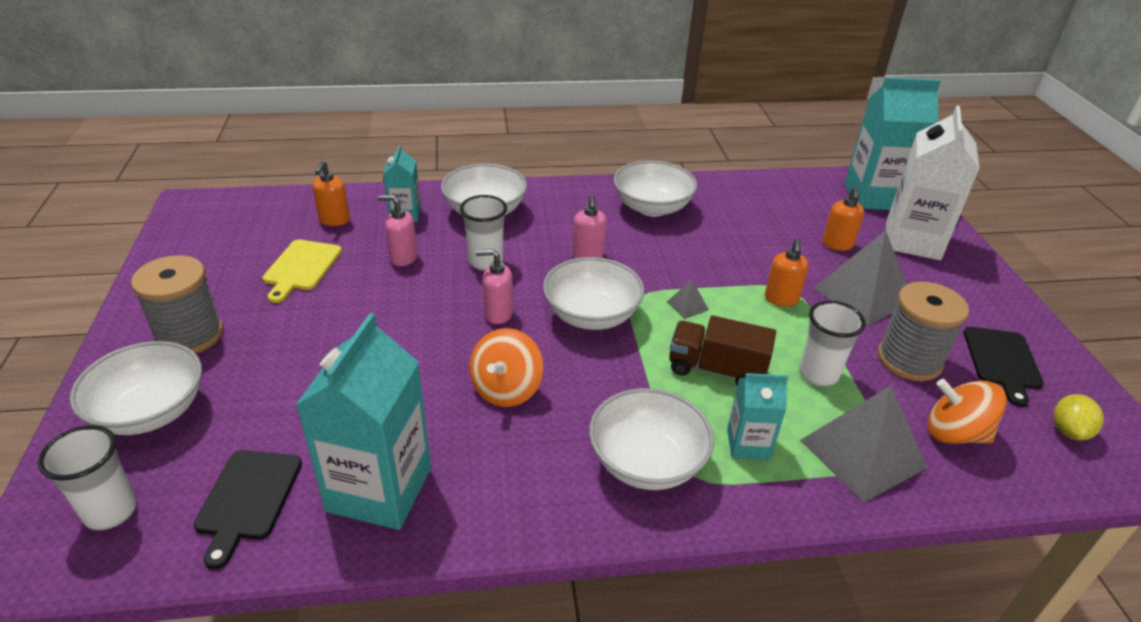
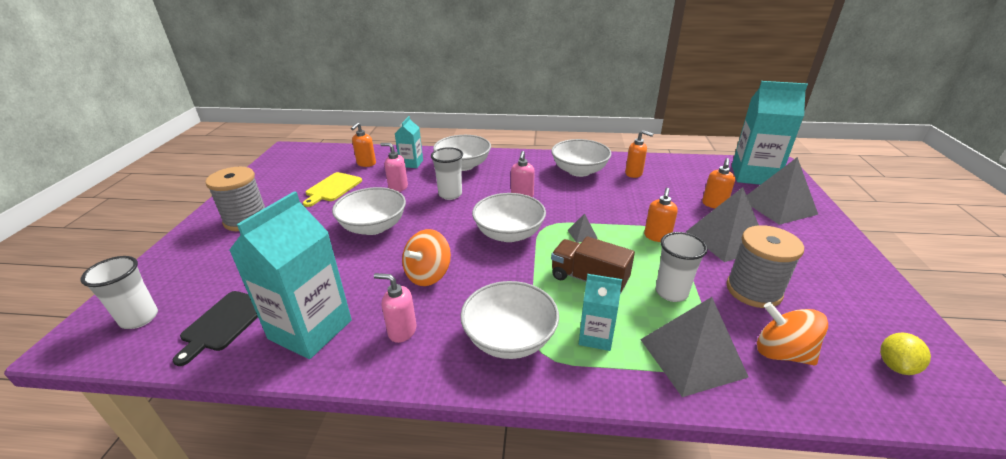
camera: 15 degrees right, 5 degrees down
white bowl [70,341,202,435] -> white bowl moved to [332,187,406,235]
pink soap dispenser [476,249,513,324] -> pink soap dispenser moved to [374,273,416,343]
white carton [886,105,980,260] -> grey pyramid [747,157,818,225]
black cutting board [964,327,1044,407] -> none
none -> orange soap dispenser [625,130,653,178]

